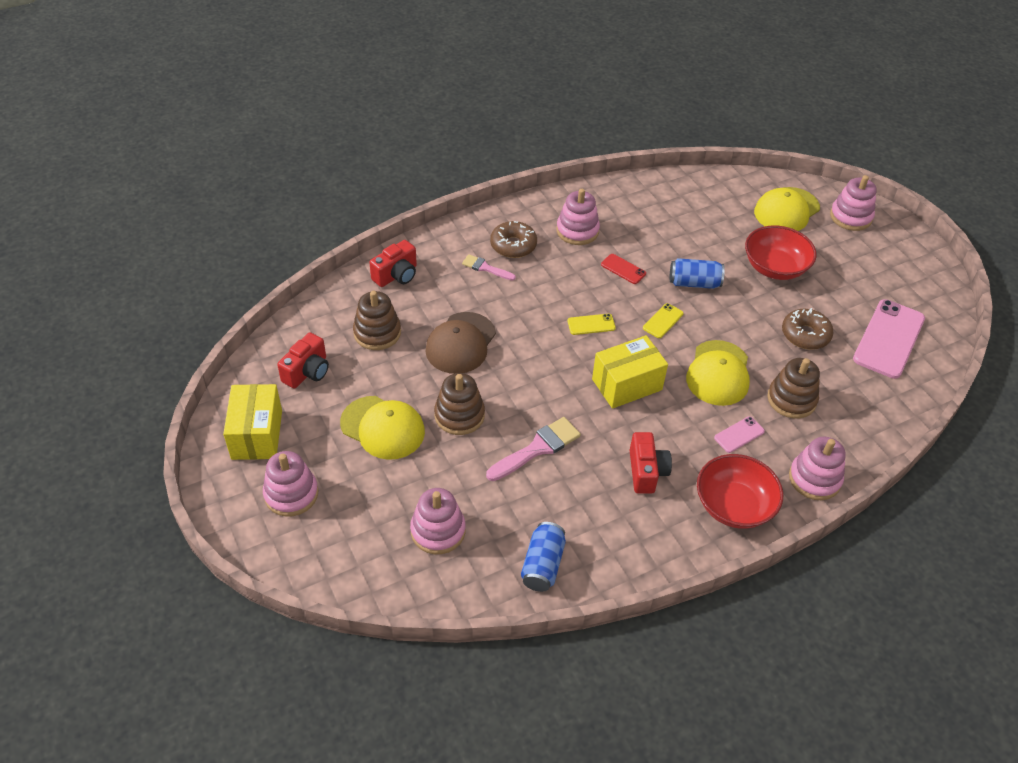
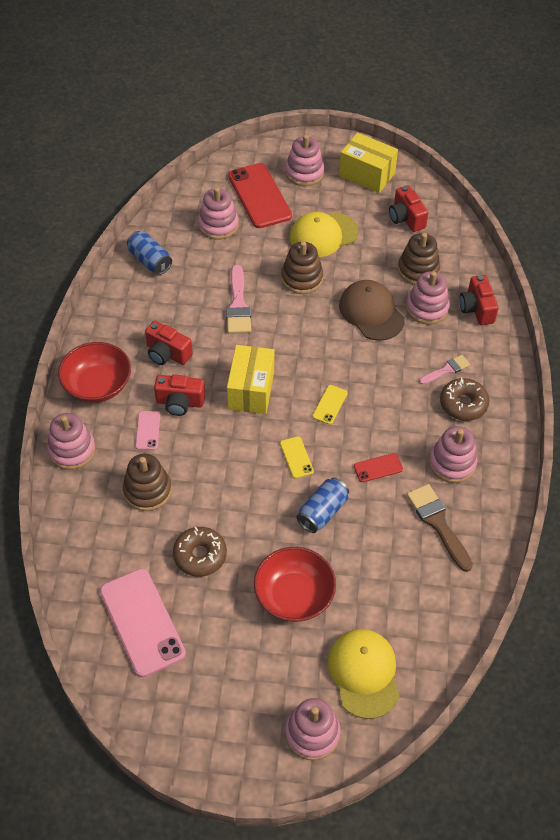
camera: 125 degrees right, 5 degrees up
yellow cap [686,340,750,406] -> none
none -> red camera [154,374,205,416]
none -> red phone [228,163,292,228]
none -> pink stacking toy [406,271,450,325]
none -> brown brush [407,484,473,572]

